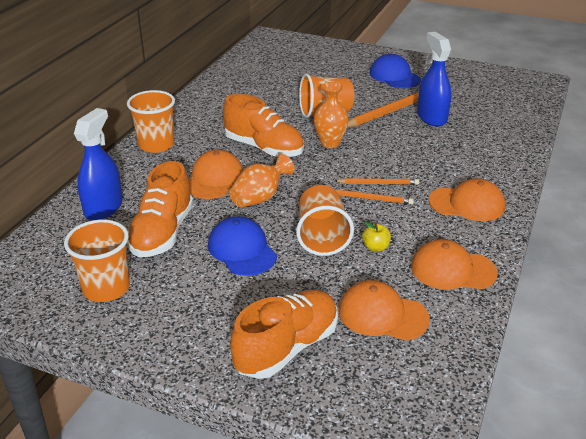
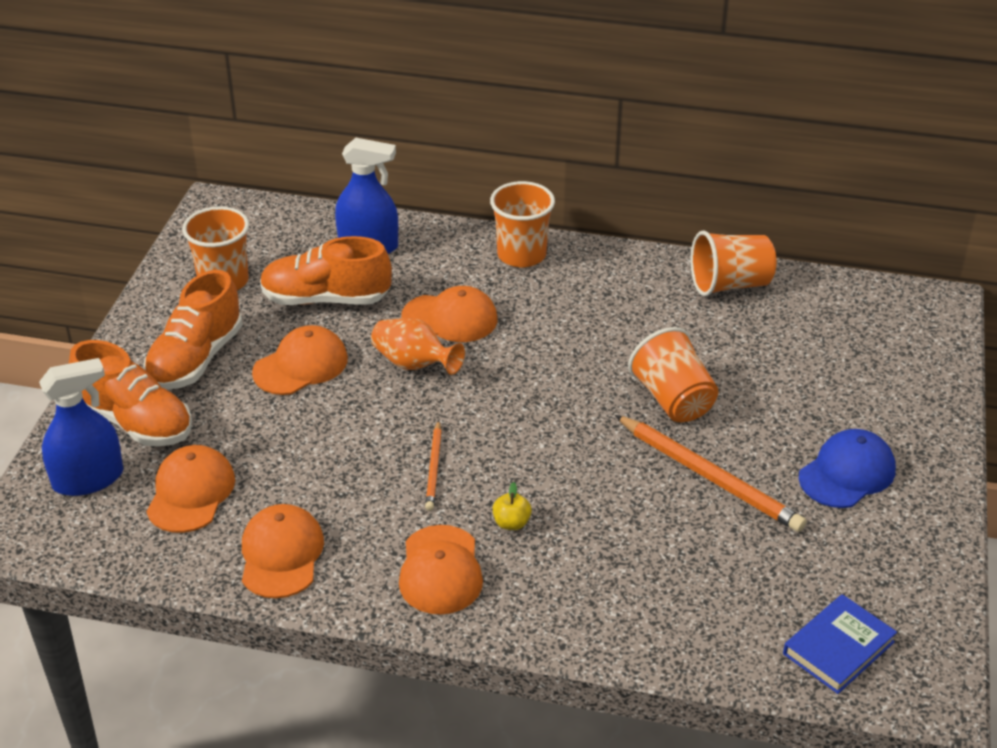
camera: 80 degrees right, 5 degrees up
blue cap [208,216,277,276] -> orange cap [252,325,348,395]
orange shoe [223,94,304,157] -> orange shoe moved to [143,270,243,390]
orange cup [296,185,354,256] -> orange cup moved to [690,231,777,296]
orange vase [314,82,349,148] -> none
orange pencil [335,178,419,185] -> none
yellow apple [362,222,391,252] -> yellow apple moved to [493,482,532,530]
blue spray bottle [417,32,452,127] -> blue spray bottle moved to [39,358,123,496]
none -> blue book [783,594,897,694]

